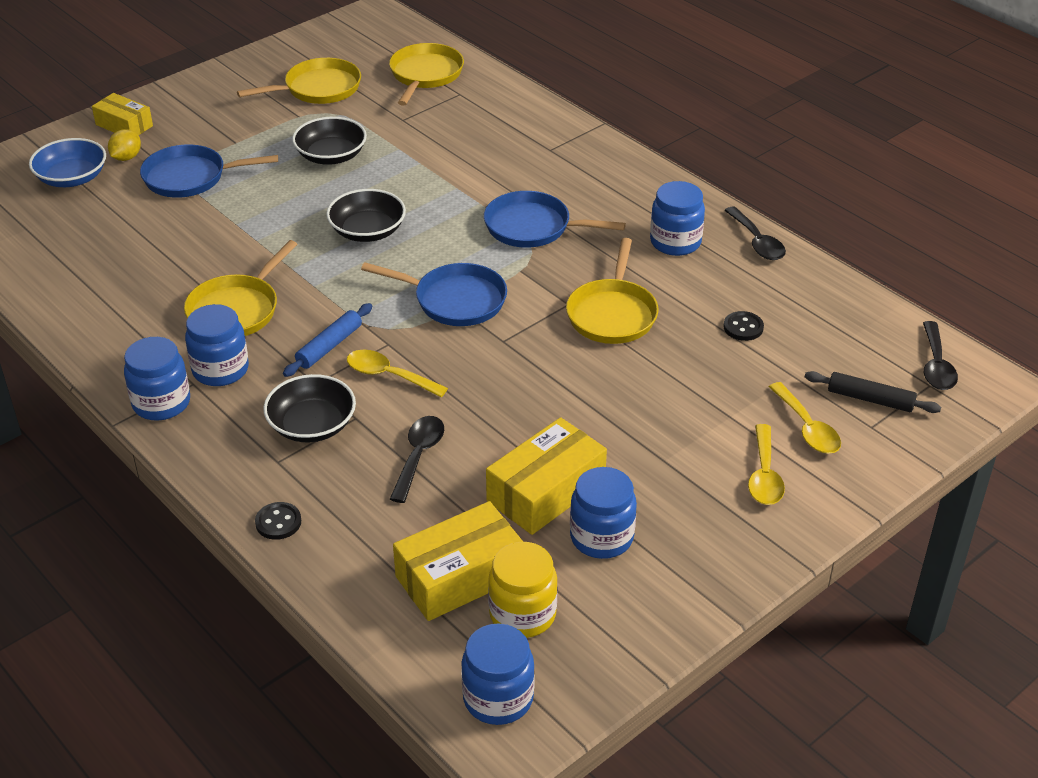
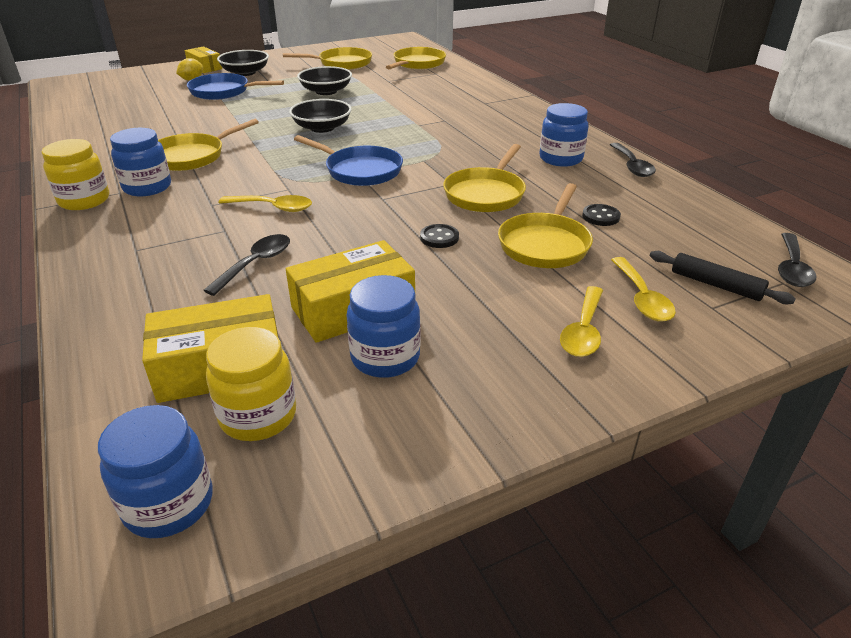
camera: 15 degrees right, 5 degrees down
blue bowl [29,138,106,187] -> none
blue jar [124,337,190,421] -> yellow jar [41,139,109,210]
black button [255,502,301,540] -> black button moved to [420,224,459,248]
black bowl [263,374,356,442] -> black bowl moved to [217,50,269,76]
blue rolling pin [283,303,372,377] -> none
yellow spoon [347,350,448,397] -> yellow spoon turned 150 degrees clockwise [219,195,312,212]
blue pan [484,191,626,248] -> none
none -> yellow pan [498,183,593,268]

